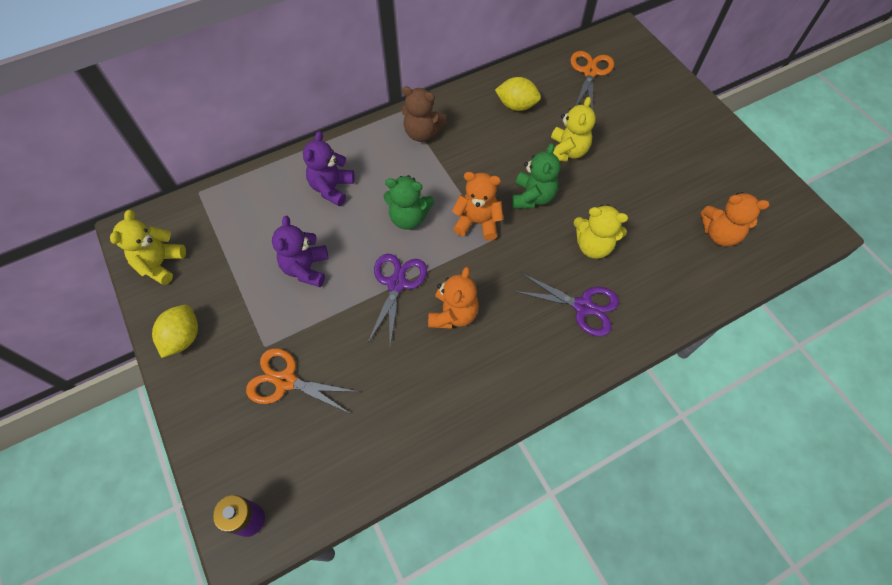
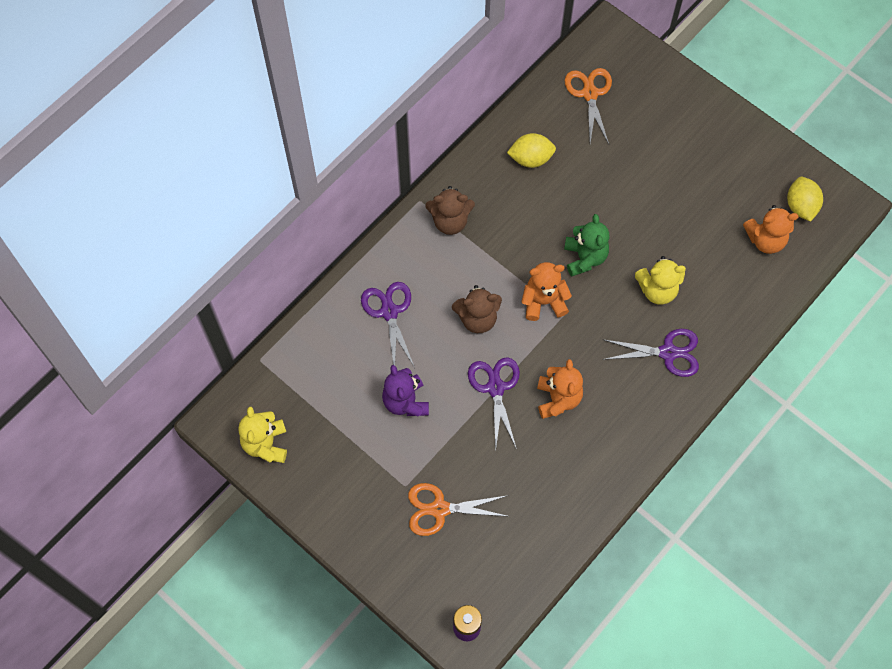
camera: 20 degrees left, 5 degrees up
yellow lemon [152,305,198,358] -> yellow lemon moved to [787,177,823,222]
purple teddy bear [303,131,355,206] -> purple scissors [361,282,415,368]
green teddy bear [384,175,434,230] -> brown teddy bear [452,285,502,333]
yellow teddy bear [551,97,596,162] -> none

